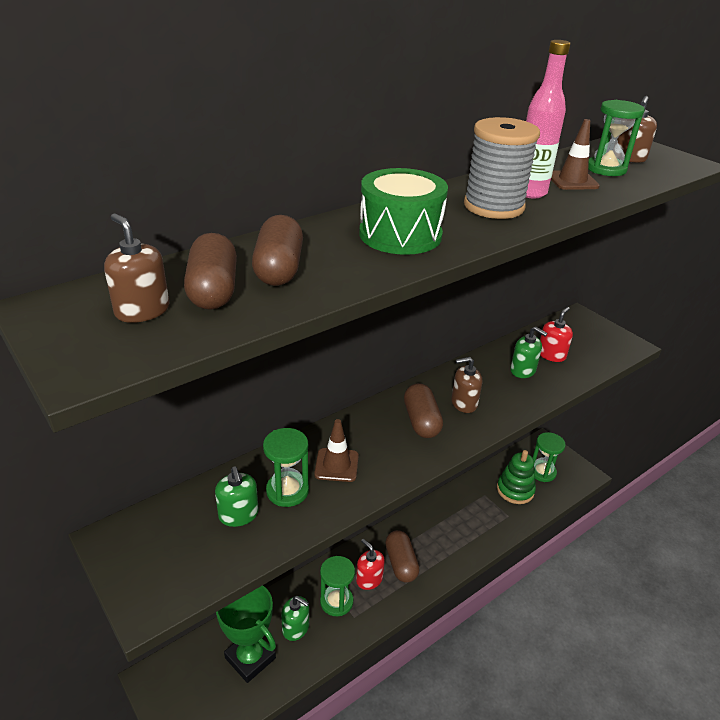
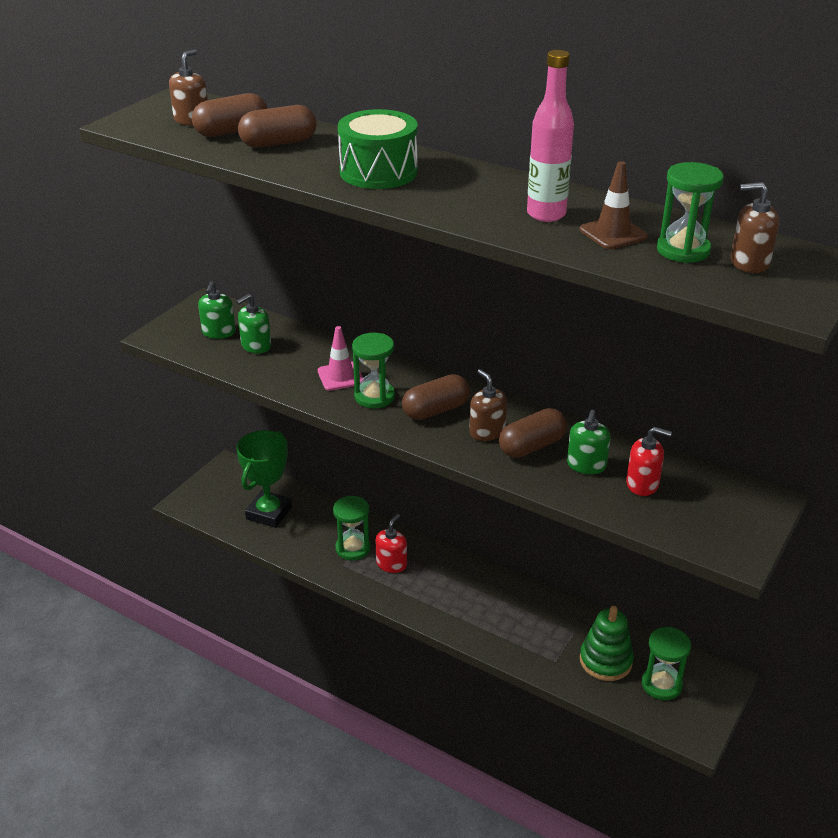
camera: 70 degrees right, 0 degrees up
green hourglass [263,428,309,507] -> green hourglass moved to [352,333,395,408]
green soap dispenser [281,596,309,641] -> green soap dispenser moved to [198,281,236,339]
brown traffic cone [314,419,359,482] -> pink traffic cone [318,326,363,391]
brown capsule [385,530,419,583] -> brown capsule moved to [499,408,567,458]
grey spool [464,117,540,219] -> none

